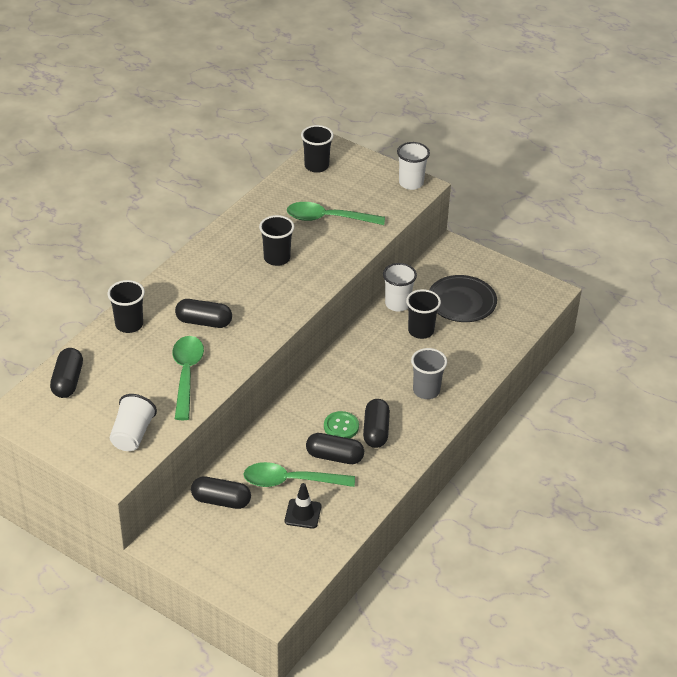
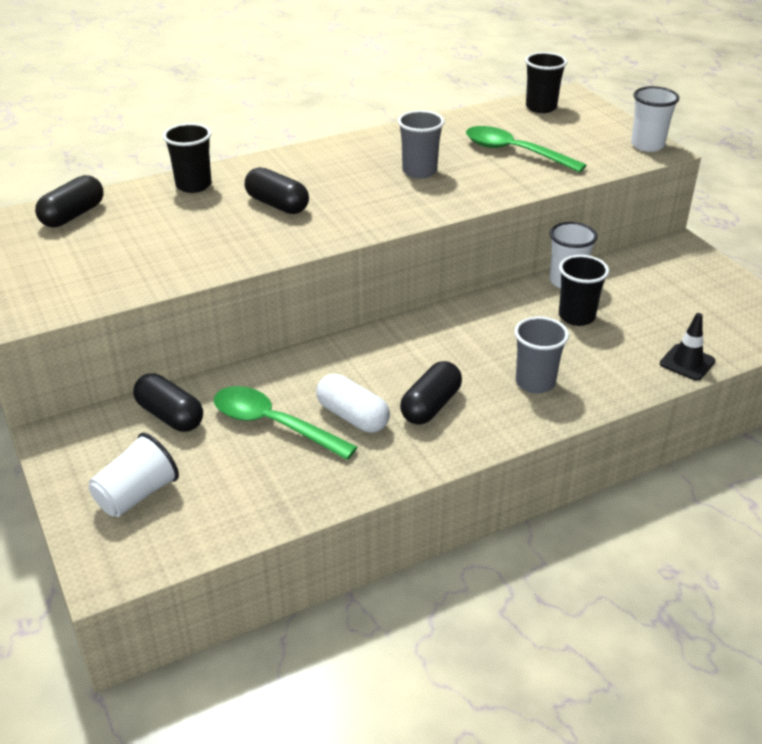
camera: 30 degrees right, 5 degrees down
white cup [110,394,157,451] -> white cup moved to [88,433,179,517]
green spoon [172,336,204,420] -> none
black cup [259,215,294,266] -> grey cup [398,110,445,179]
black traffic cone [285,483,321,529] -> black traffic cone moved to [660,313,715,381]
black capsule [306,433,364,464] -> white capsule [316,374,390,433]
green button [324,411,359,439] -> none
black plate [429,275,497,322] -> none

